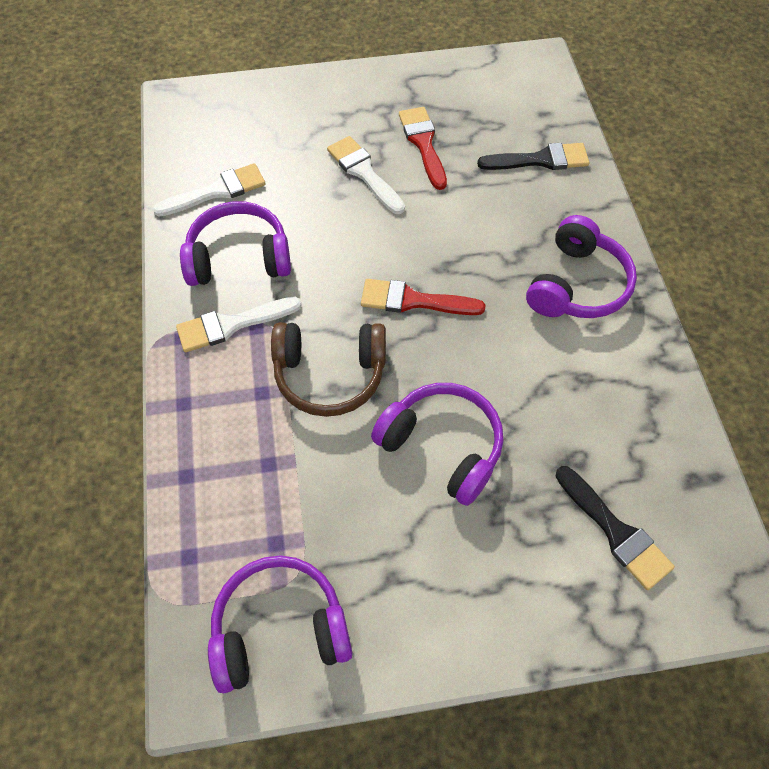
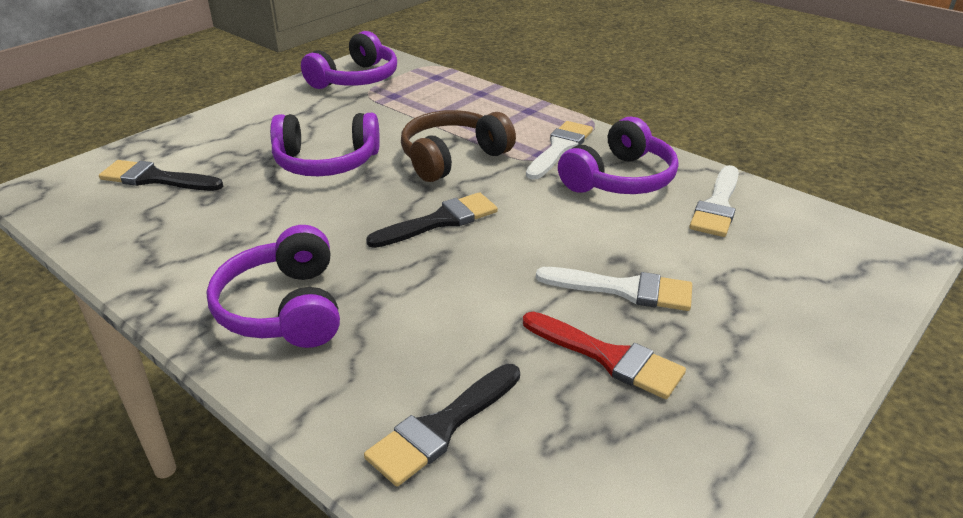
camera: 140 degrees right, 25 degrees down
red brush [361,279,485,315] -> black brush [366,192,498,248]

